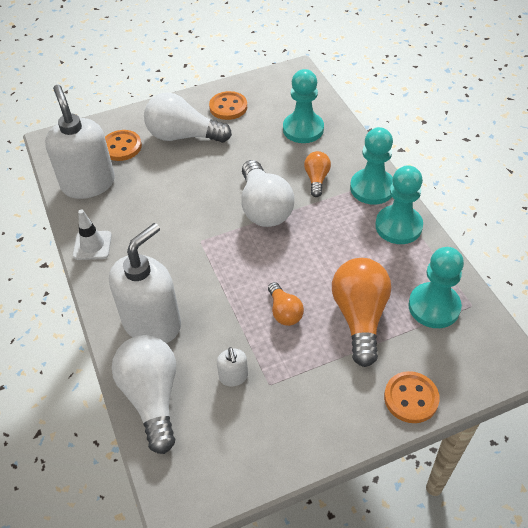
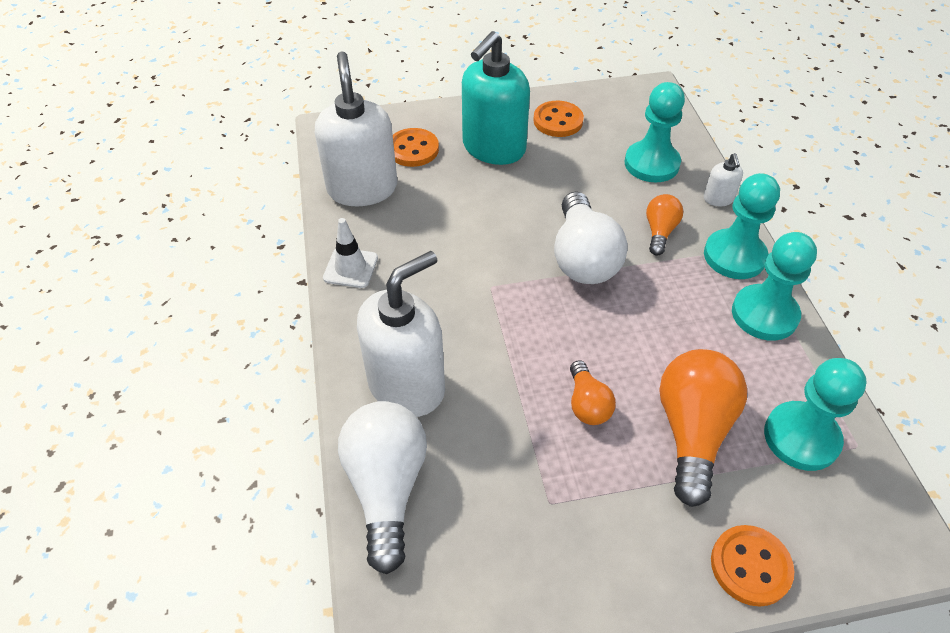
camera: 10 degrees right, 0 degrees up
white light bulb [144,92,232,143] -> turquoise soap dispenser [462,31,530,165]
white soap dispenser [217,347,248,386] -> white soap dispenser moved to [703,153,743,206]

